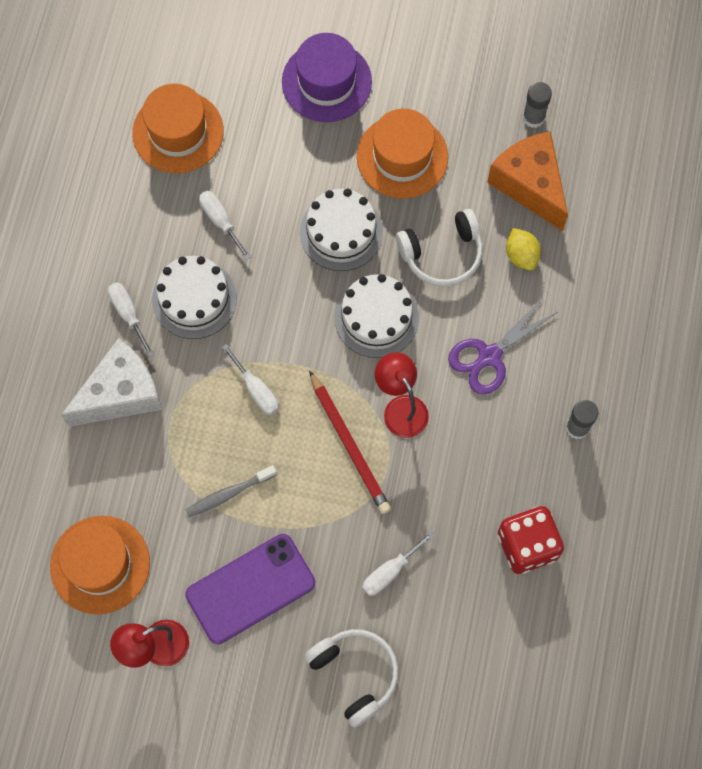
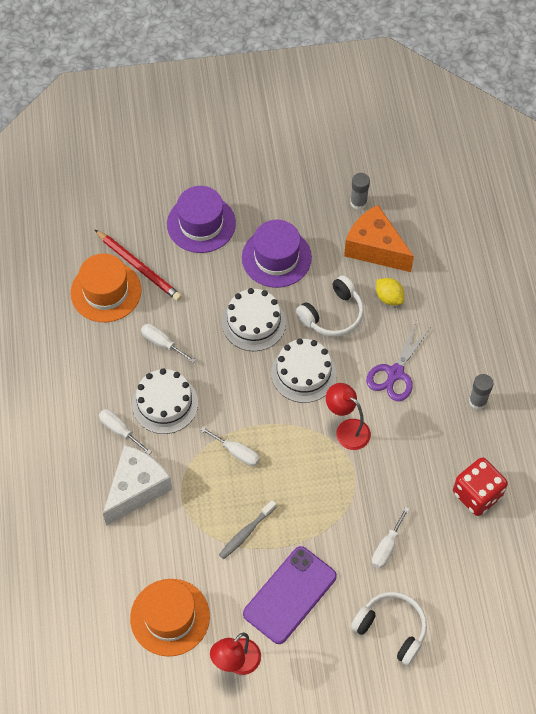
camera: 20 degrees left, 10 degrees down
red pencil [309,370,391,514] -> red pencil moved to [95,230,182,301]
orange hat [357,109,448,199] -> purple hat [242,220,312,288]

